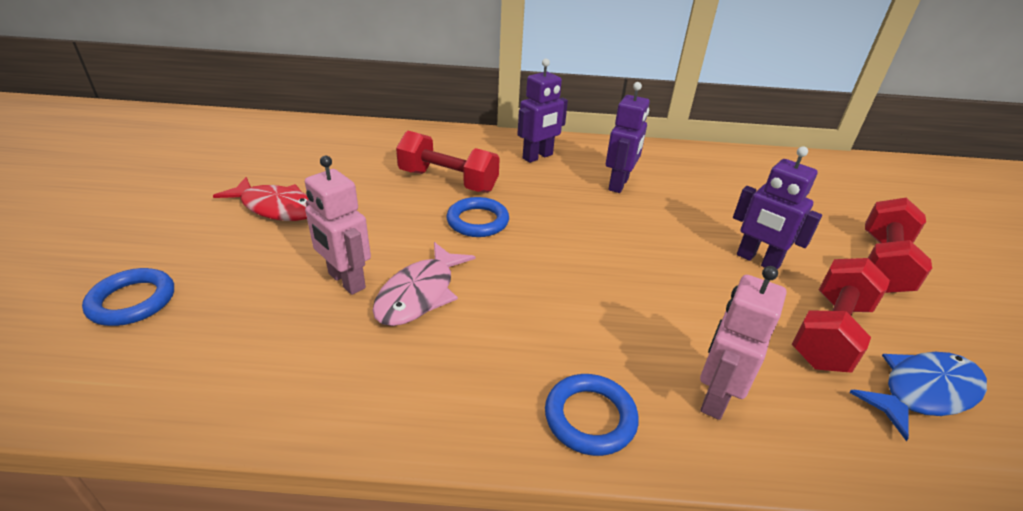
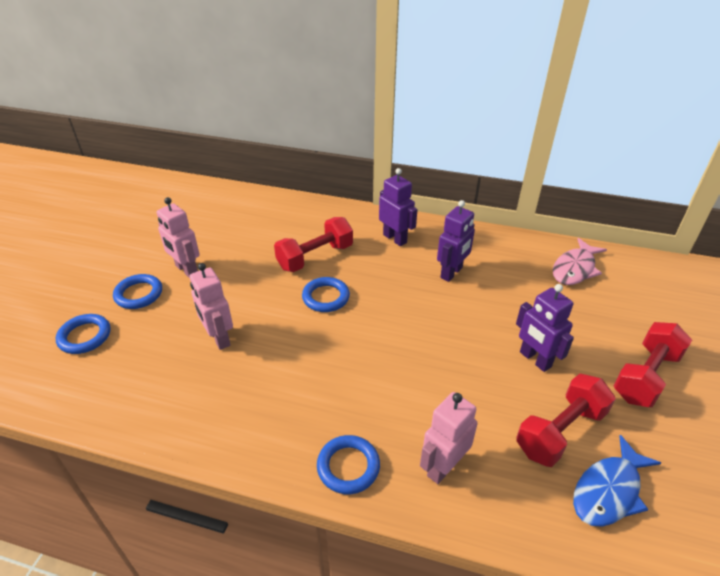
camera: 15 degrees right, 5 degrees up
red fish [213,177,308,221] -> pink robot [157,197,200,277]
pink fish [372,242,475,326] -> pink fish moved to [553,238,607,285]
red dumbbell [396,131,500,193] -> red dumbbell turned 75 degrees counterclockwise [274,217,353,272]
purple robot [517,58,568,163] -> purple robot turned 105 degrees counterclockwise [379,168,417,246]
blue fish [849,352,987,441] -> blue fish turned 150 degrees clockwise [573,435,661,527]
none -> blue ring [113,274,162,309]

